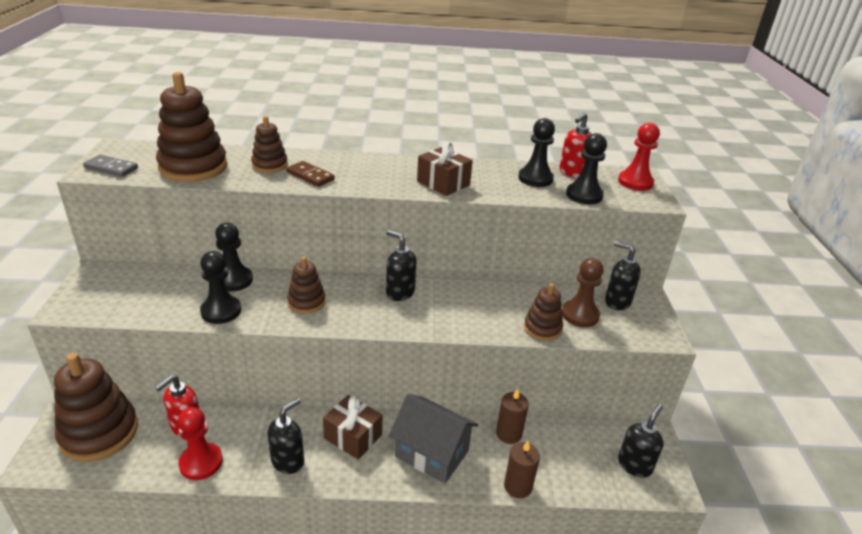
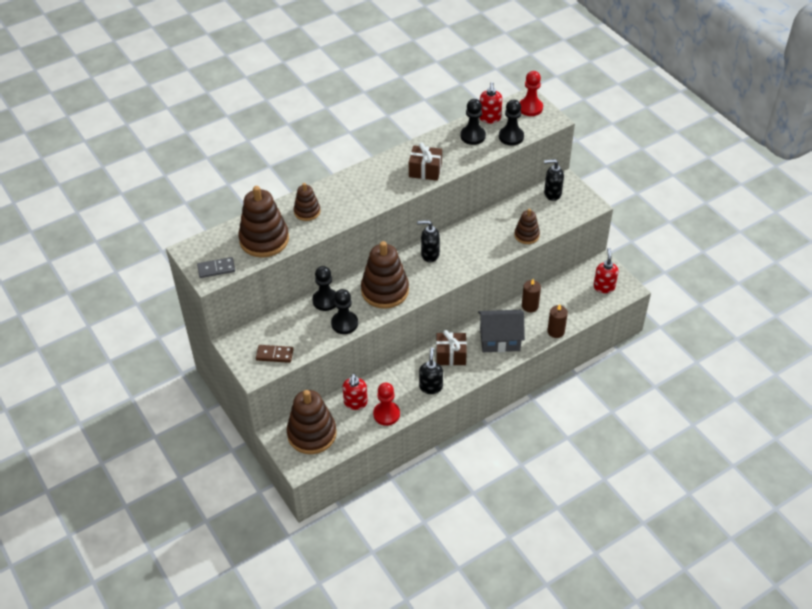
camera: 30 degrees left, 15 degrees up
brown domino [286,161,335,187] -> brown domino moved to [256,345,294,363]
brown stacking toy [287,256,326,314] -> brown stacking toy [361,241,409,309], size x1.83
brown pawn [562,258,603,327] -> none
black soap dispenser [618,404,664,477] -> red soap dispenser [593,248,619,293]

